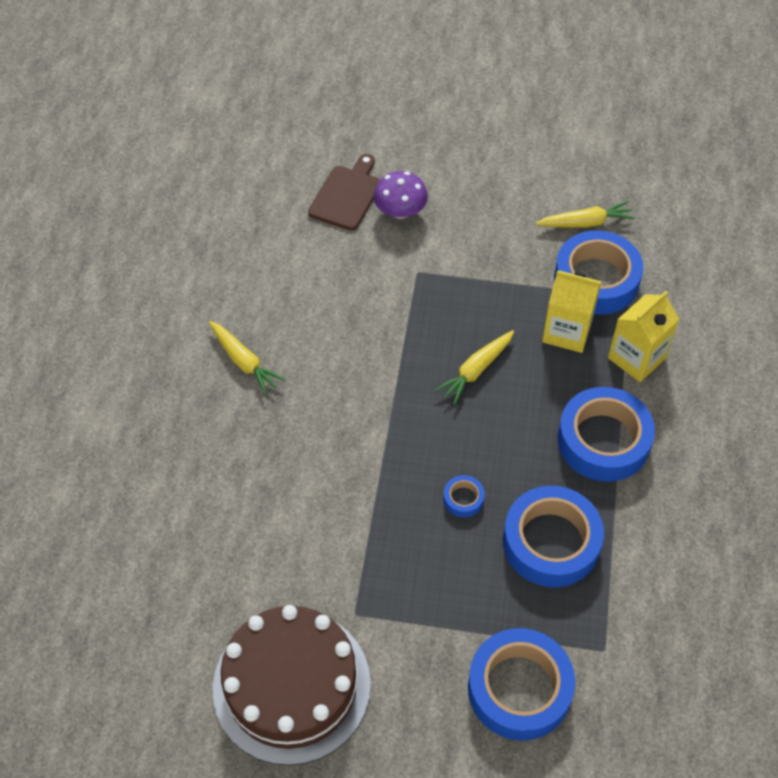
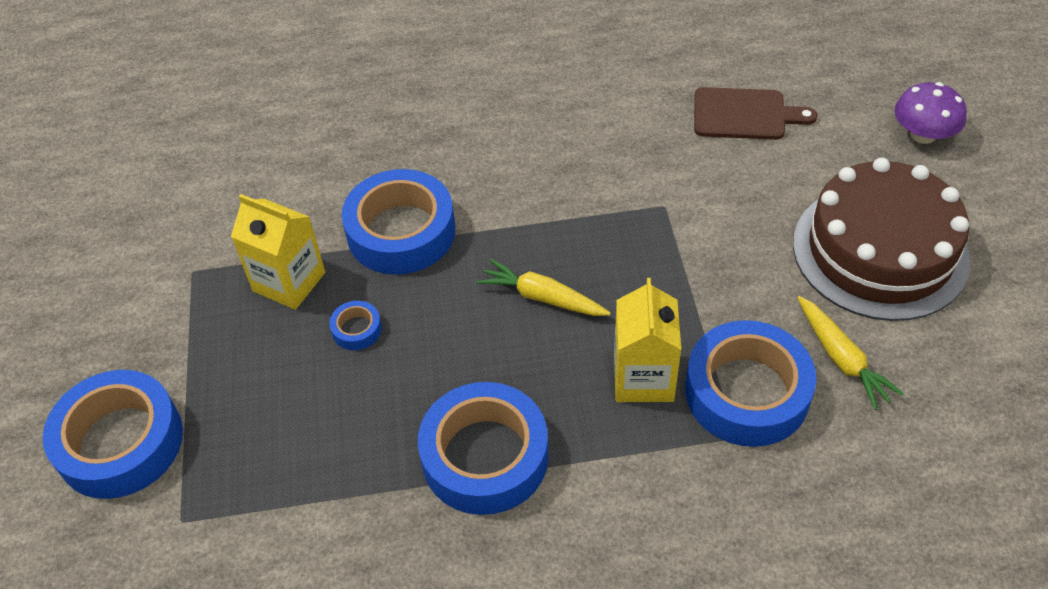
camera: 75 degrees right, 5 degrees down
yellow carrot [209,321,285,395] -> none
brown cake [213,605,371,765] -> brown cake moved to [793,158,971,321]
purple mushroom [374,171,428,219] -> purple mushroom moved to [895,82,967,144]
blue tape [503,486,604,588] -> blue tape moved to [341,169,455,275]
yellow carton [608,291,679,382] -> yellow carton moved to [231,194,325,310]

